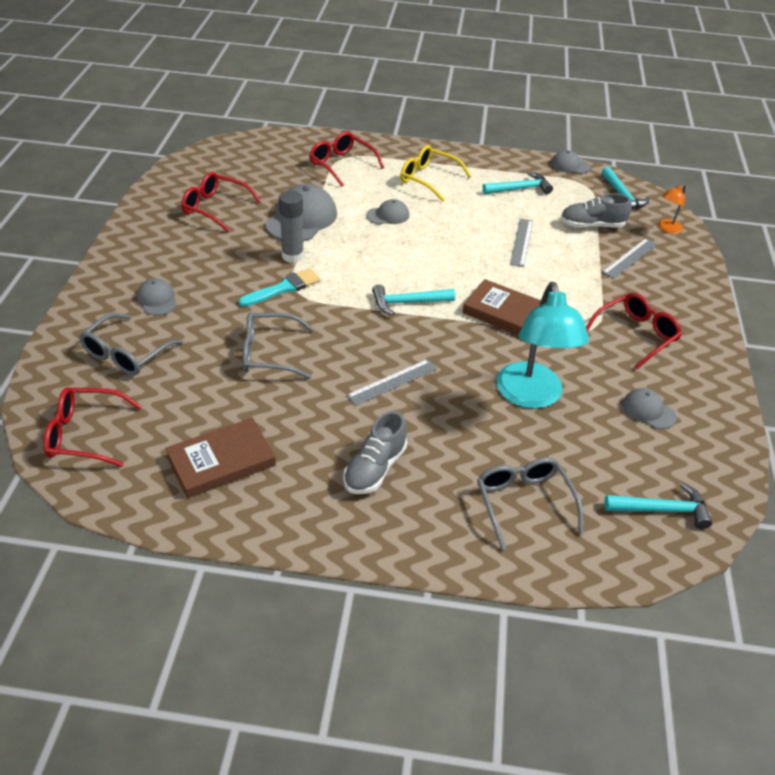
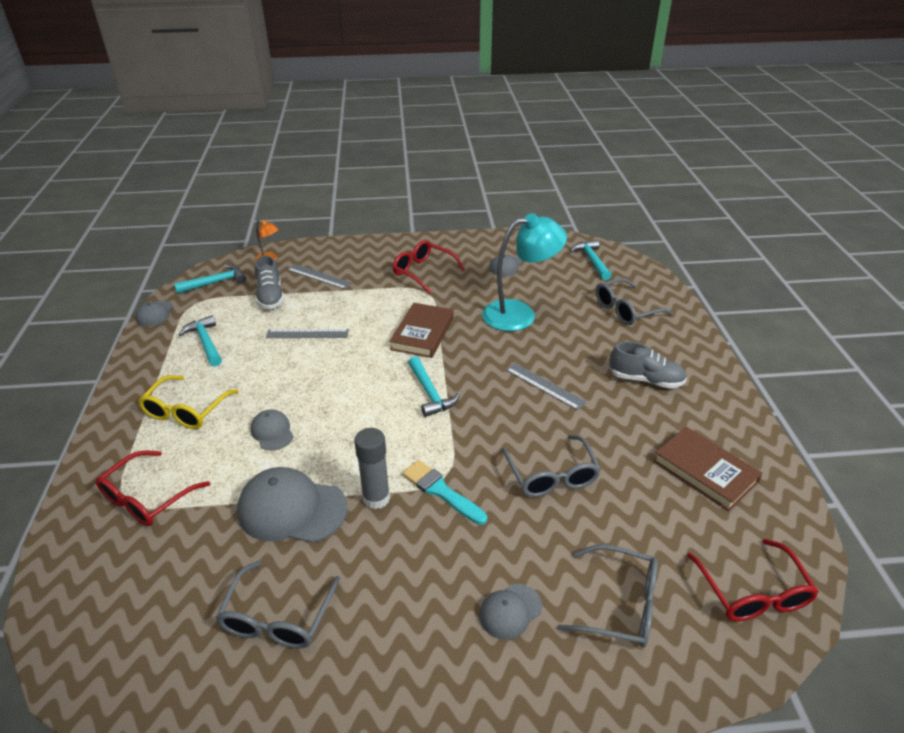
camera: 100 degrees left, 5 degrees down
red glasses [181,172,261,232] -> grey glasses [216,561,340,649]

